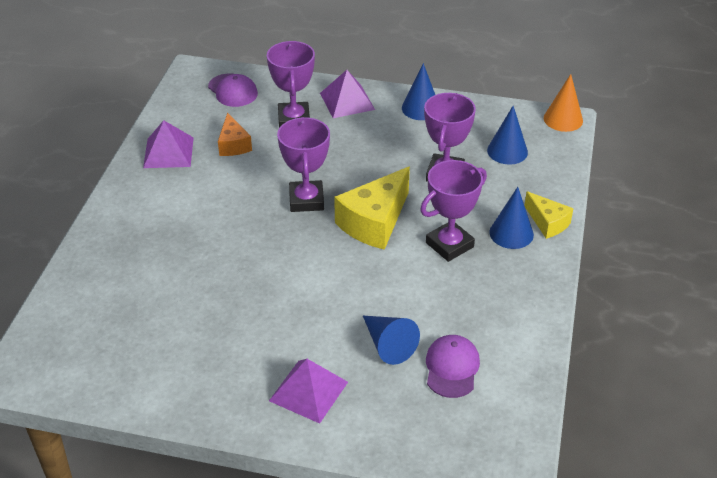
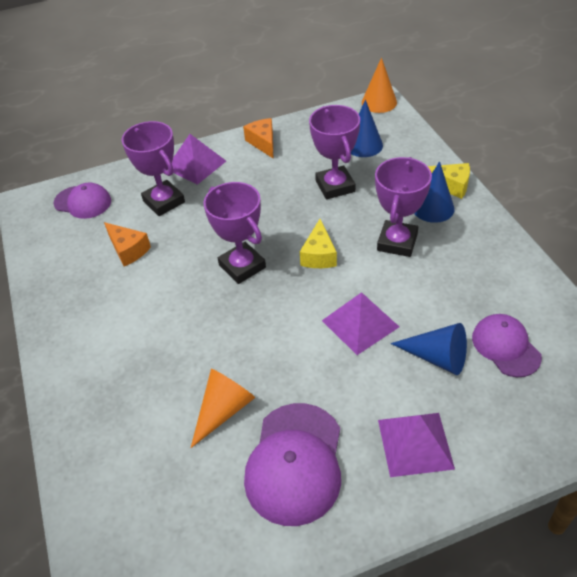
camera: 30 degrees left, 5 degrees up
purple pyramid [143,120,194,168] -> purple pyramid moved to [322,292,399,355]
yellow cheese [334,167,410,250] -> yellow cheese [300,219,337,268], size x0.57
blue cone [402,63,435,120] -> orange cheese [243,118,273,158]
none -> orange cone [191,369,255,448]
none -> purple cap [244,403,341,526]

